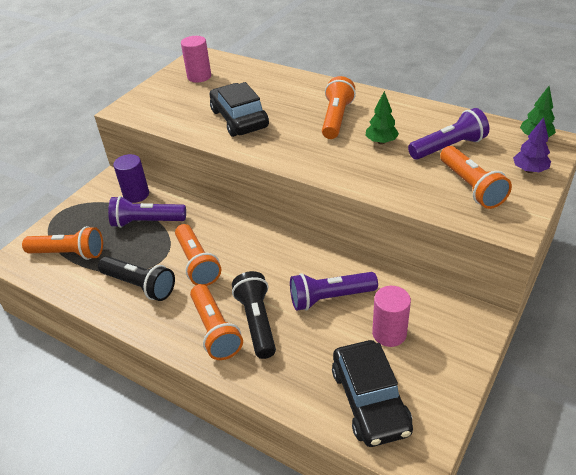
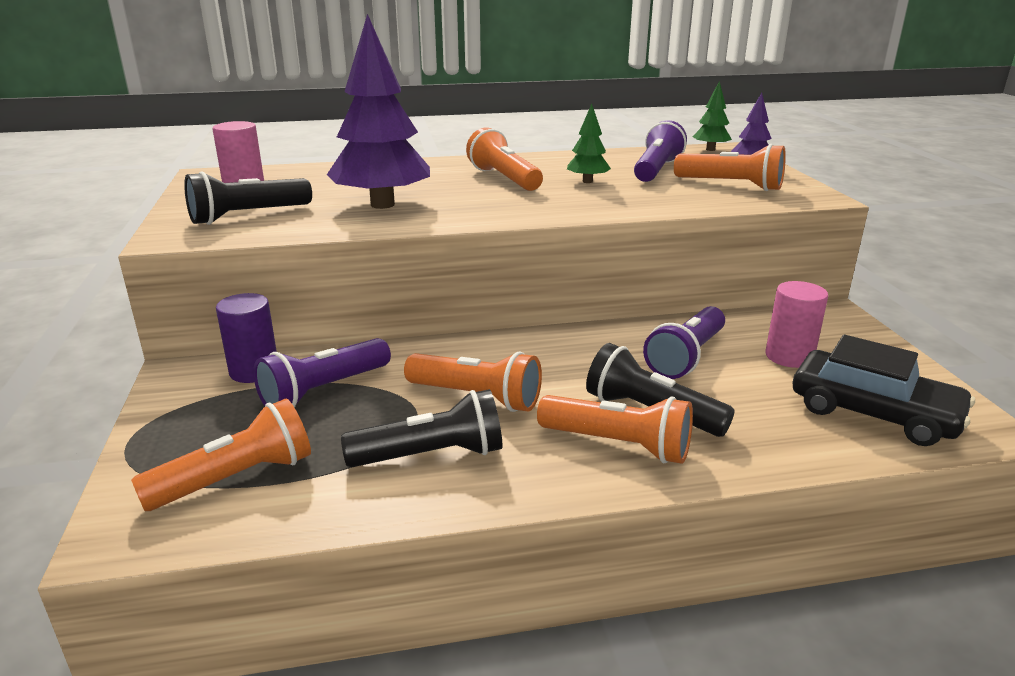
camera: 45 degrees left, 15 degrees down
black car [210,82,269,137] -> purple tree [327,14,430,209]
none -> black flashlight [184,171,312,225]

